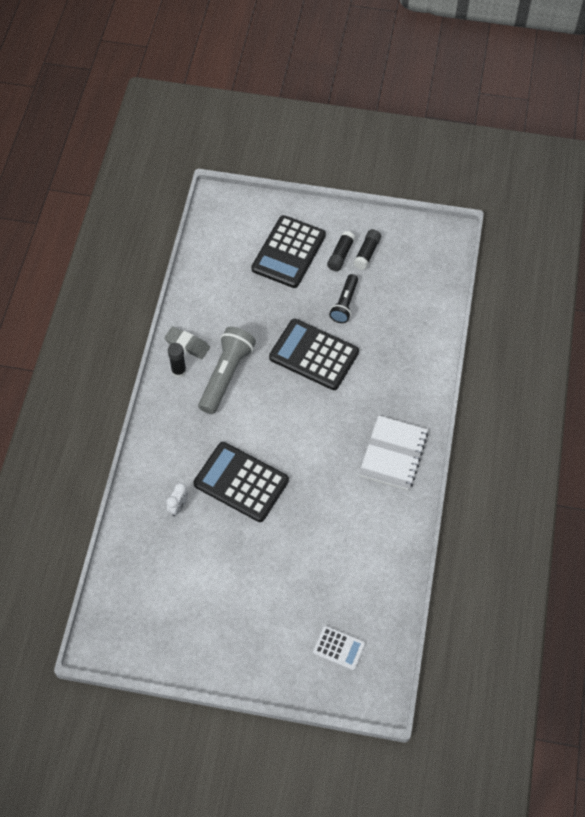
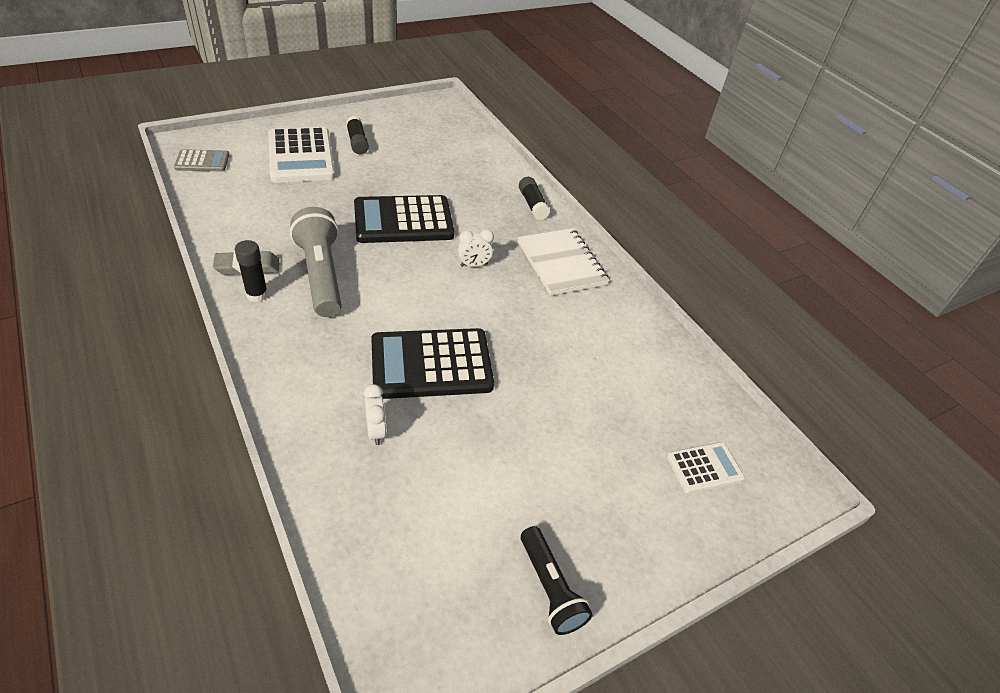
camera: 45 degrees left, 15 degrees down
black calculator [251,215,326,288] -> white calculator [268,127,335,183]
black flashlight [329,274,358,323] -> black flashlight moved to [521,526,593,635]
black glue stick [354,229,381,270] -> black glue stick moved to [519,177,550,220]
none -> grey calculator [174,149,229,171]
none -> white clock [458,229,494,267]

